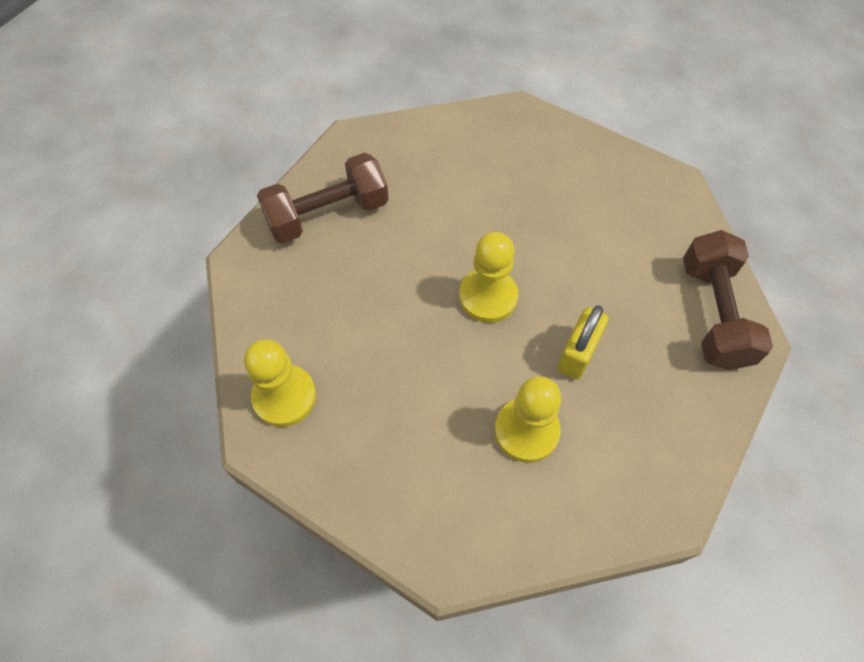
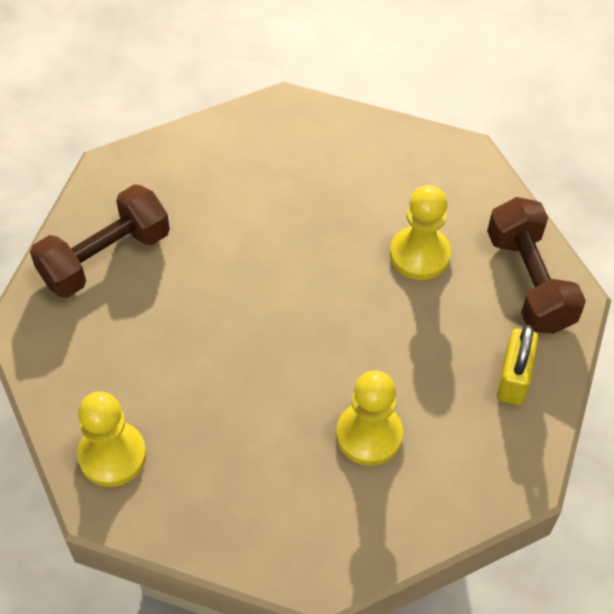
camera: 15 degrees left, 5 degrees down
yellow pawn [459,232,518,323] -> yellow pawn moved to [390,185,451,280]
yellow padlock [557,305,609,380] -> yellow padlock moved to [497,325,539,405]

